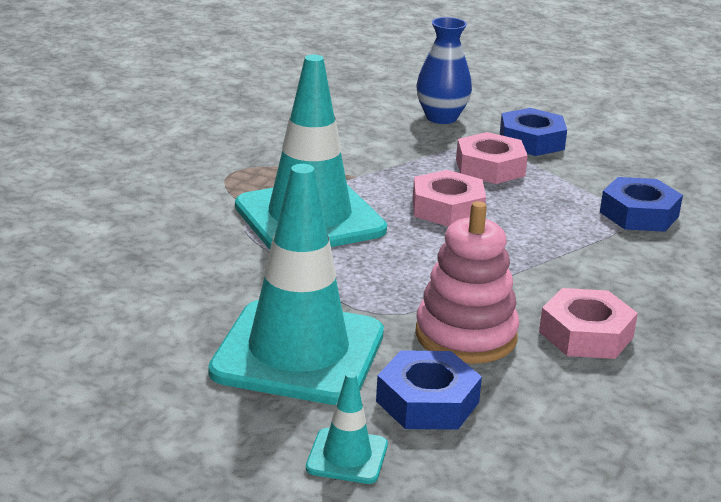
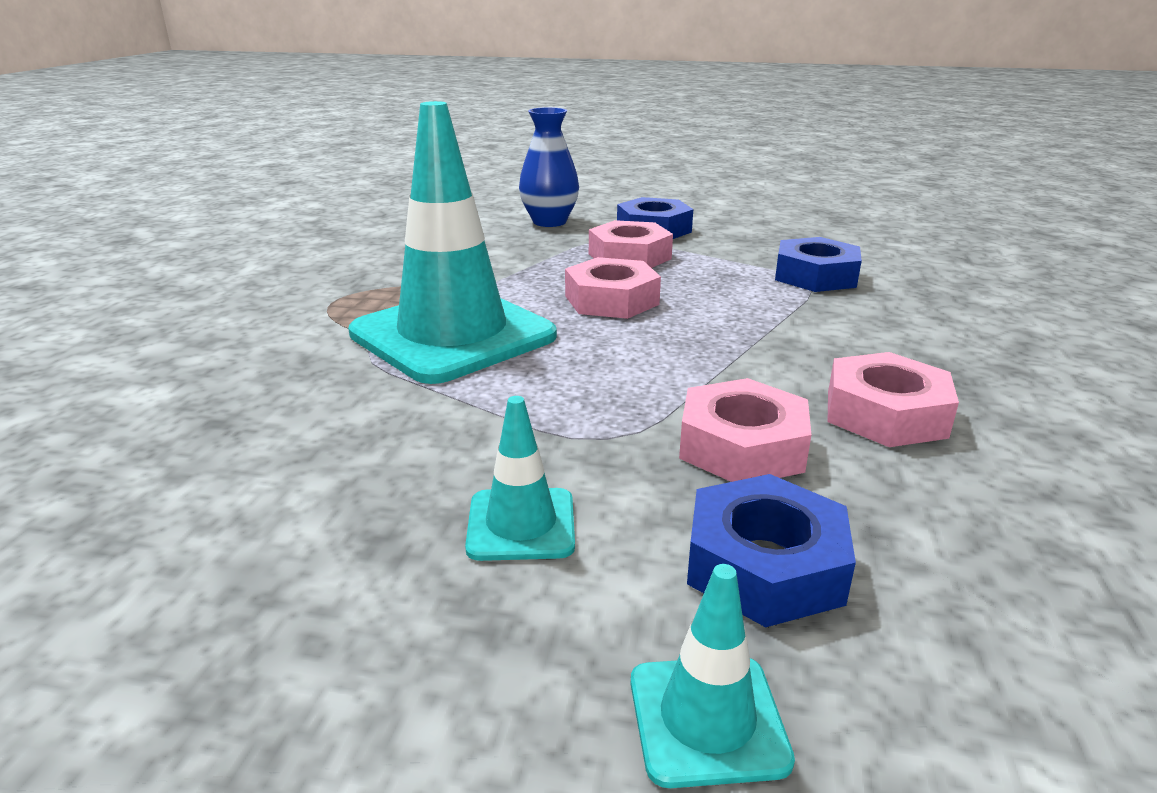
camera: 15 degrees left, 0 degrees up
turquoise traffic cone [208,164,384,405] -> turquoise traffic cone [465,396,575,561], size x0.43
pink stacking toy [415,201,519,364] -> pink nut [679,378,811,482]

